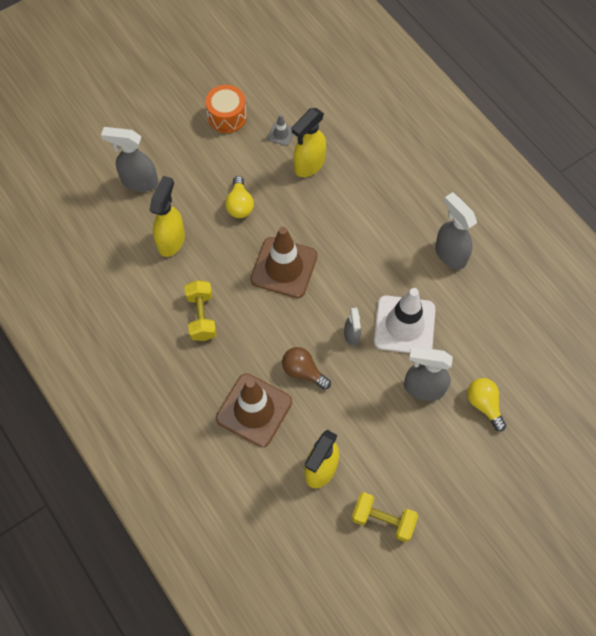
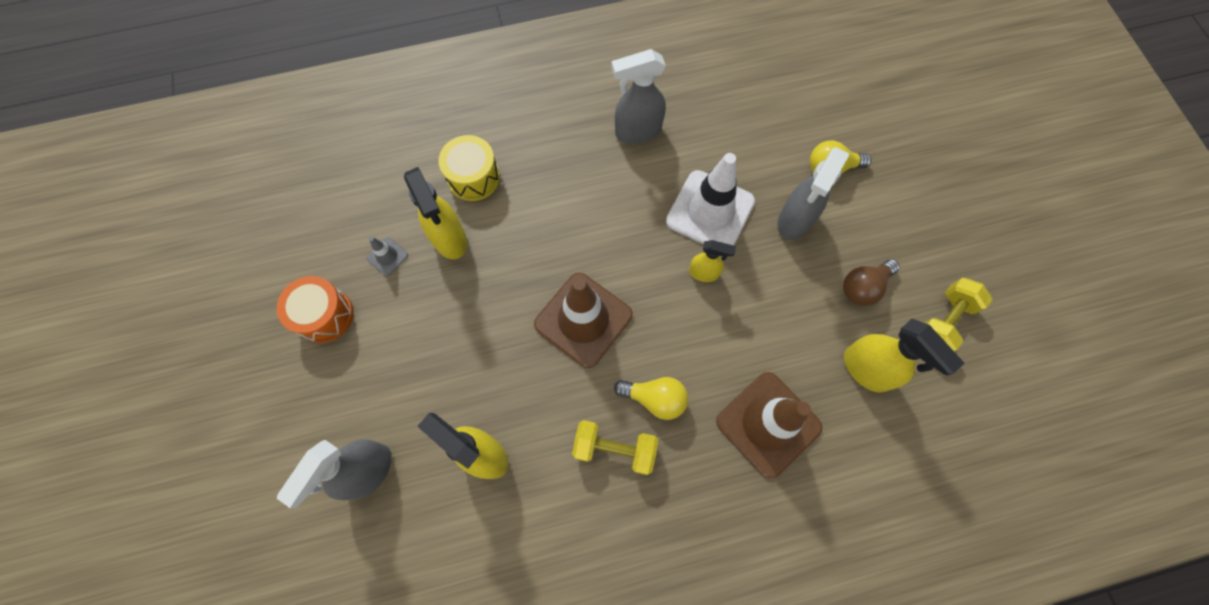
camera: 70 degrees left, 5 degrees up
yellow light bulb [225,176,254,218] -> yellow light bulb moved to [614,377,688,420]
brown light bulb [282,347,331,390] -> brown light bulb moved to [843,259,900,306]
grey spray bottle [344,308,361,346] -> yellow spray bottle [689,240,736,282]
none -> yellow drum [439,135,500,201]

